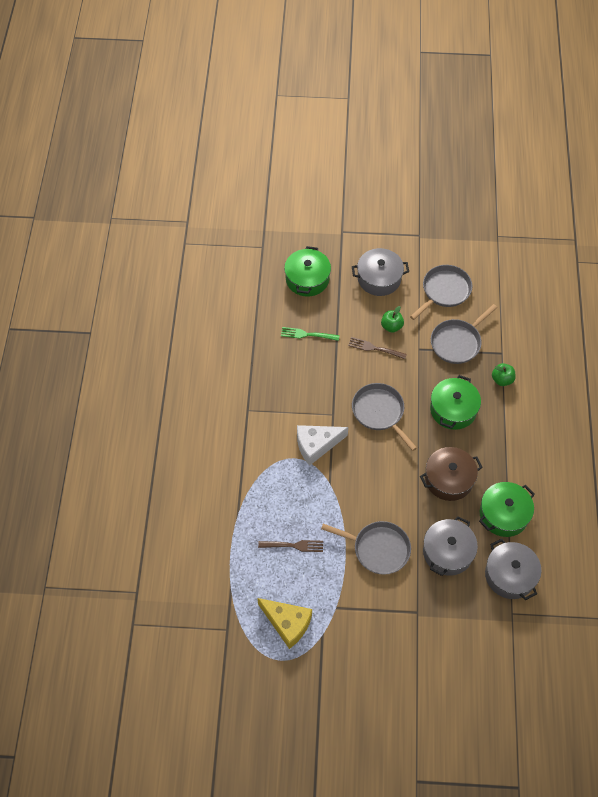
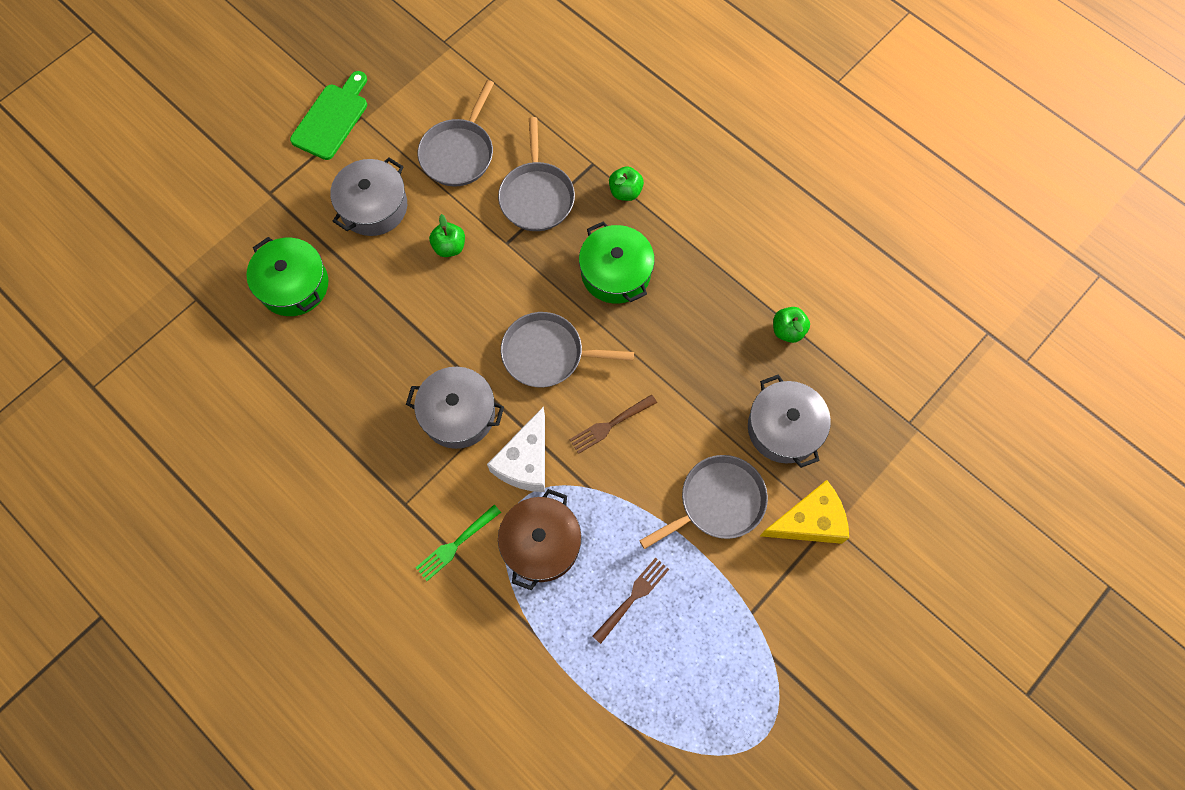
camera: 50 degrees left, 10 degrees up
yellow cheese [257,598,312,649] -> yellow cheese moved to [760,480,849,544]
green fork [281,327,339,341] -> green fork moved to [415,505,501,581]
brown fork [348,337,407,359] -> brown fork moved to [569,394,657,454]
grey pan [410,265,472,320] -> grey pan turned 150 degrees counterclockwise [418,80,494,187]
brown pot [420,447,483,501] -> brown pot moved to [498,489,582,590]
green pot [479,482,535,537] -> green apple [773,307,810,343]
grey pot [485,539,541,600] -> grey pot moved to [406,367,504,449]
none -> green cutting board [290,71,367,160]

